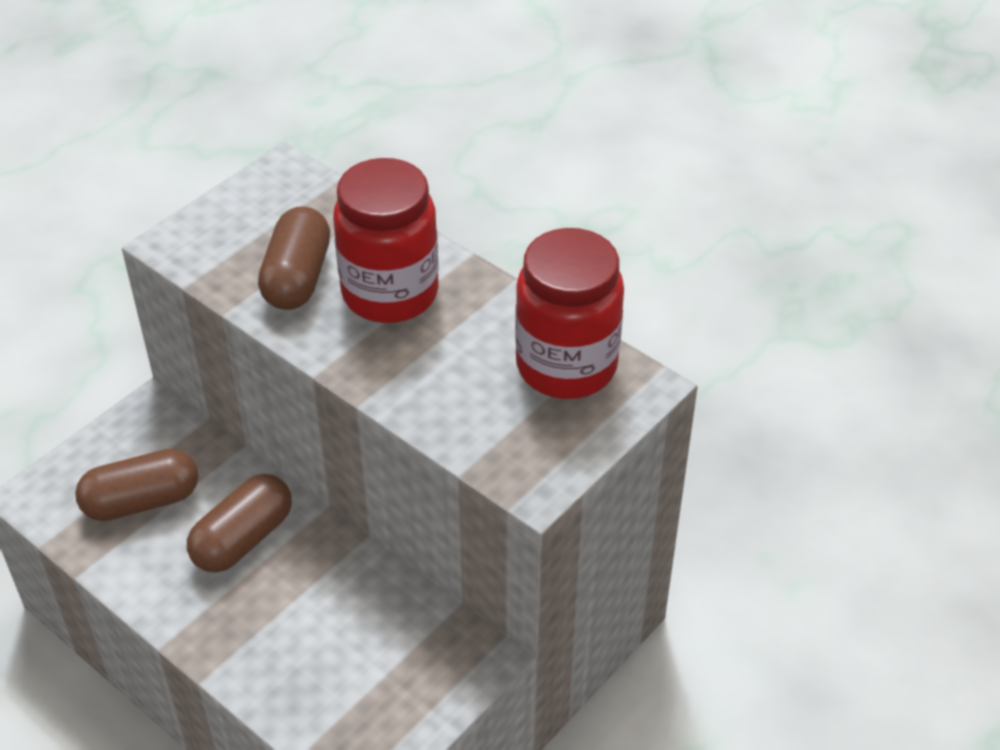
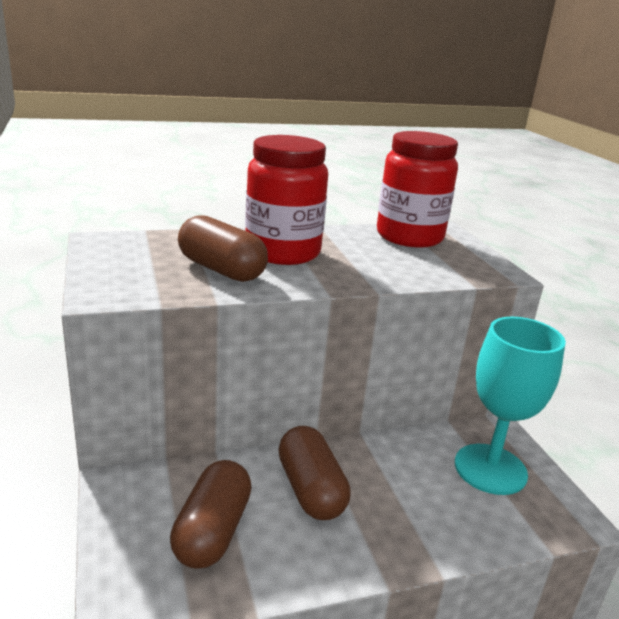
camera: 60 degrees left, 20 degrees down
none -> turquoise goblet [455,317,566,495]

